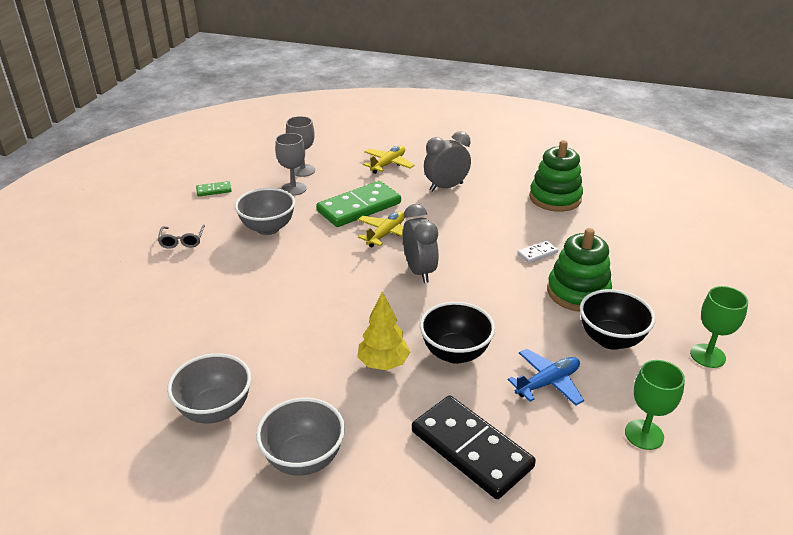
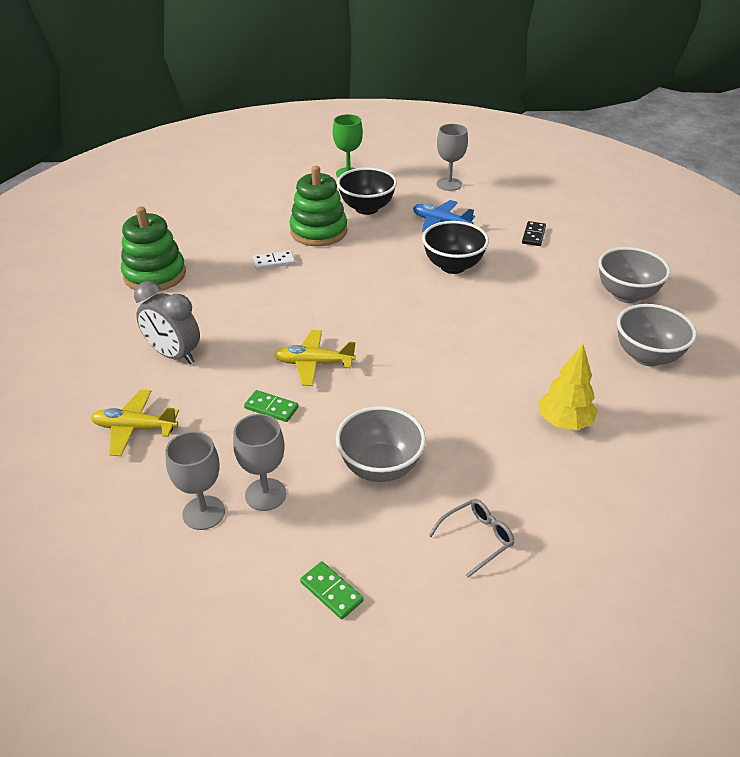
camera: 120 degrees left, 5 degrees up
green domino [316,181,401,227] -> green domino [244,390,299,422], size x0.44
yellow tree [357,291,410,370] -> yellow tree moved to [538,344,598,430]
grey clock [403,204,439,283] -> none
black domino [412,396,536,499] -> black domino [522,221,546,246], size x0.44
white domino [517,241,558,263] -> white domino turned 45 degrees counterclockwise [253,251,295,270]
green goblet [625,360,685,450] -> grey goblet [436,124,468,191]

